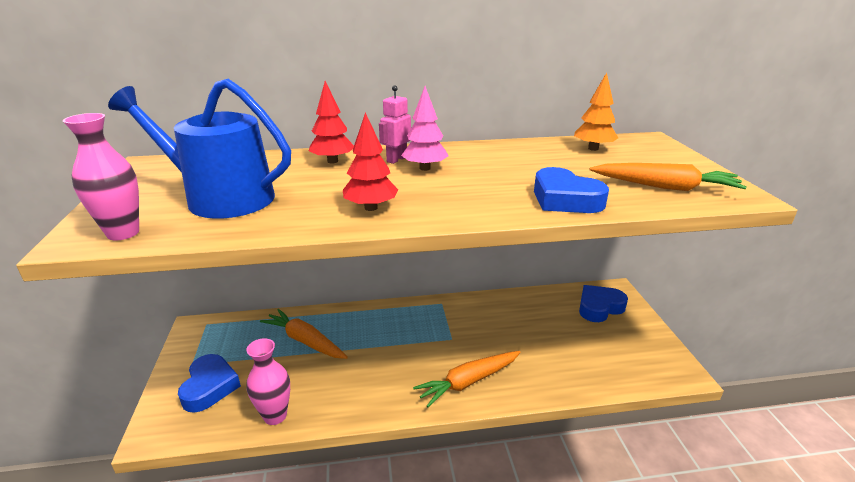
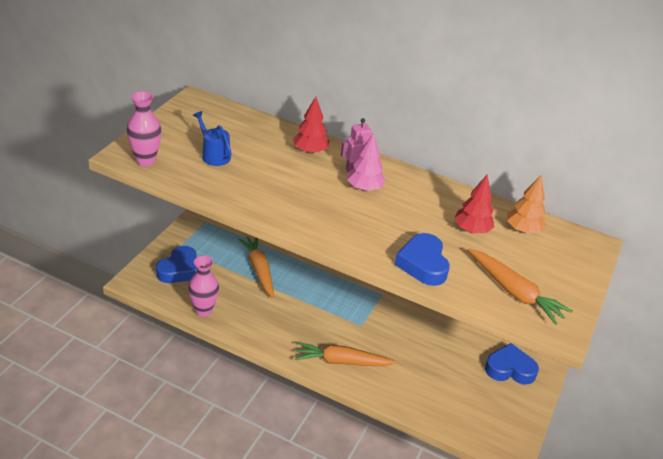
camera: 30 degrees right, 10 degrees up
blue watering can [108,78,291,219] -> blue watering can [193,111,232,166], size x0.49
red tree [343,112,398,211] -> red tree moved to [454,175,494,233]

